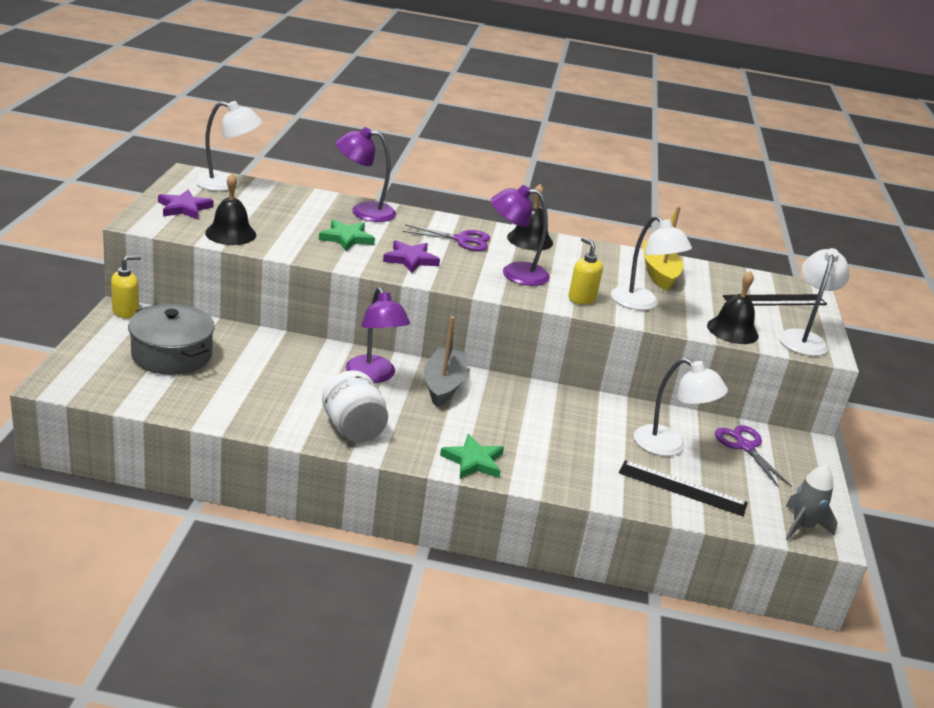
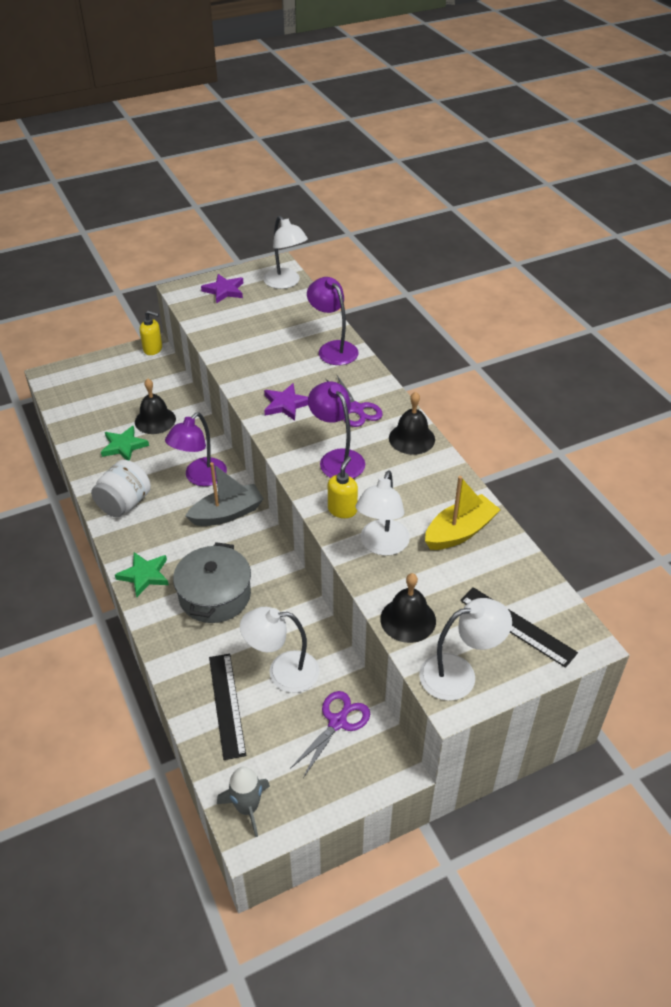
camera: 60 degrees right, 15 degrees up
grey pot [128,304,215,375] -> grey pot moved to [173,542,251,623]
black bell [205,173,256,245] -> black bell moved to [135,379,176,434]
green star [319,220,375,251] -> green star moved to [101,425,149,461]
white lamp [634,358,728,456] -> white lamp turned 90 degrees clockwise [240,607,320,693]

